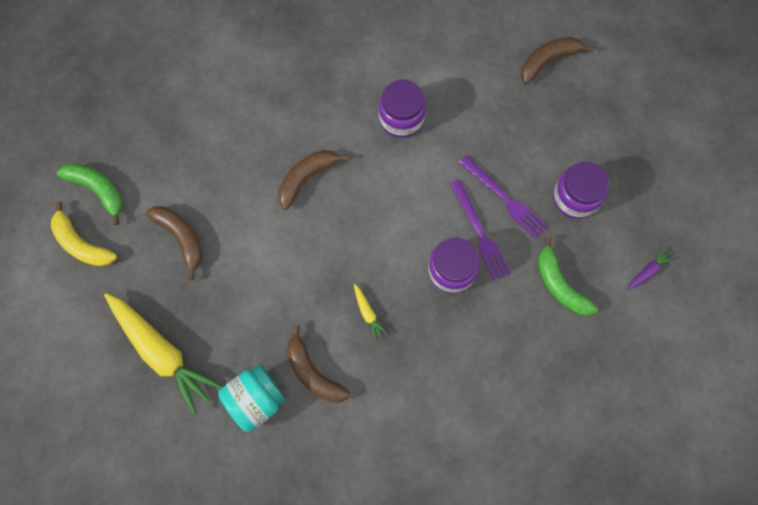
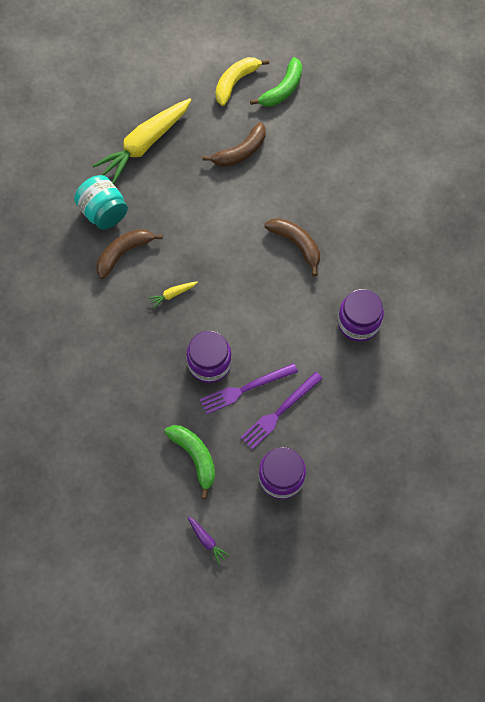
camera: 90 degrees right, 5 degrees down
brown banana [521,37,594,84] -> none
green banana [538,237,598,316] -> green banana turned 90 degrees clockwise [164,425,215,499]

